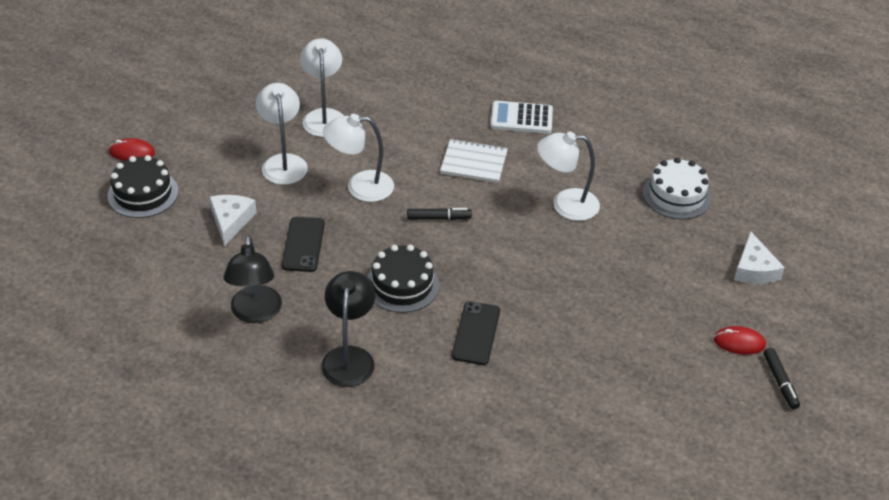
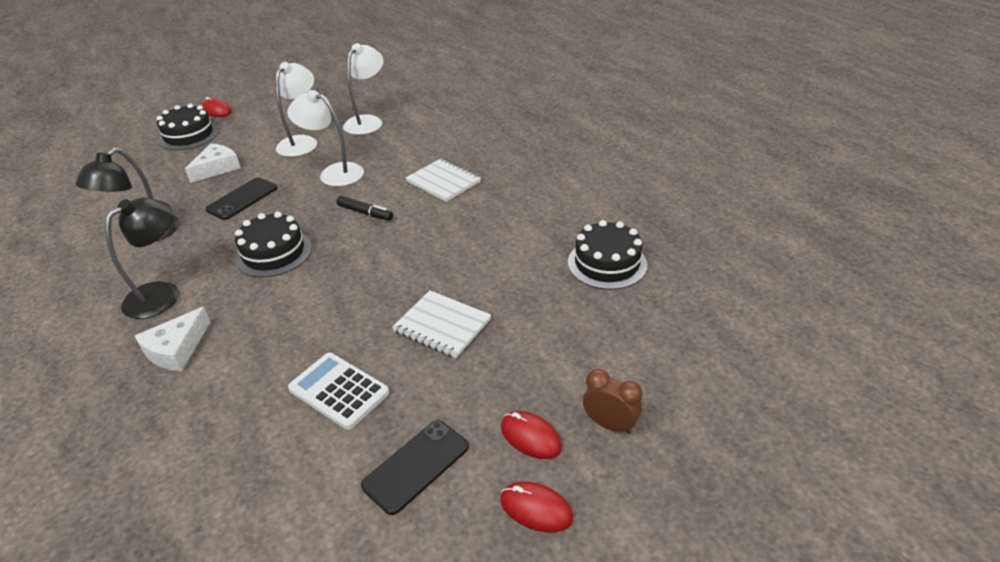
camera: 35 degrees right, 5 degrees down
black phone [452,301,500,365] -> black phone moved to [361,420,469,515]
white calculator [490,101,553,134] -> white calculator moved to [288,353,389,430]
white lamp [537,131,600,221] -> none
white cake [643,157,711,220] -> black cake [568,220,648,290]
white cheese [734,231,785,284] -> white cheese moved to [135,307,210,371]
black marker [764,348,800,409] -> red mouse [500,481,573,532]
none -> white notebook [392,290,491,358]
none -> brown clock [583,369,643,434]

